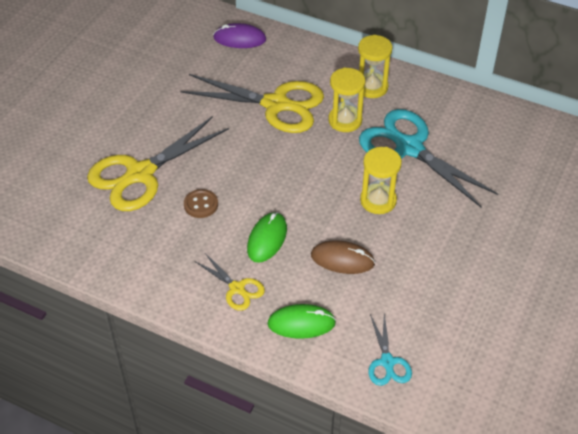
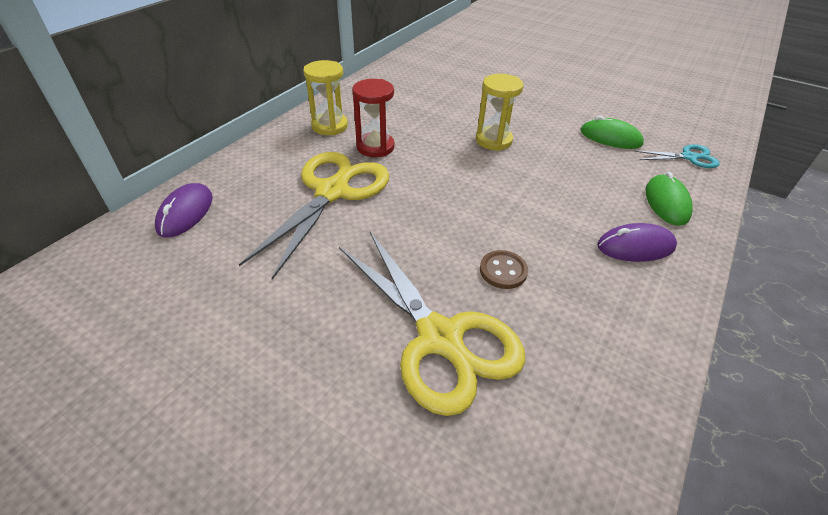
camera: 85 degrees left, 5 degrees down
yellow scissors [195,253,265,311] -> purple mouse [597,223,677,262]
green mouse [247,212,287,263] -> green mouse moved to [581,116,644,149]
brown mouse [311,241,375,274] -> none
yellow hourglass [328,67,365,132] -> red hourglass [352,79,395,157]
turquoise scissors [359,109,498,208] -> none

